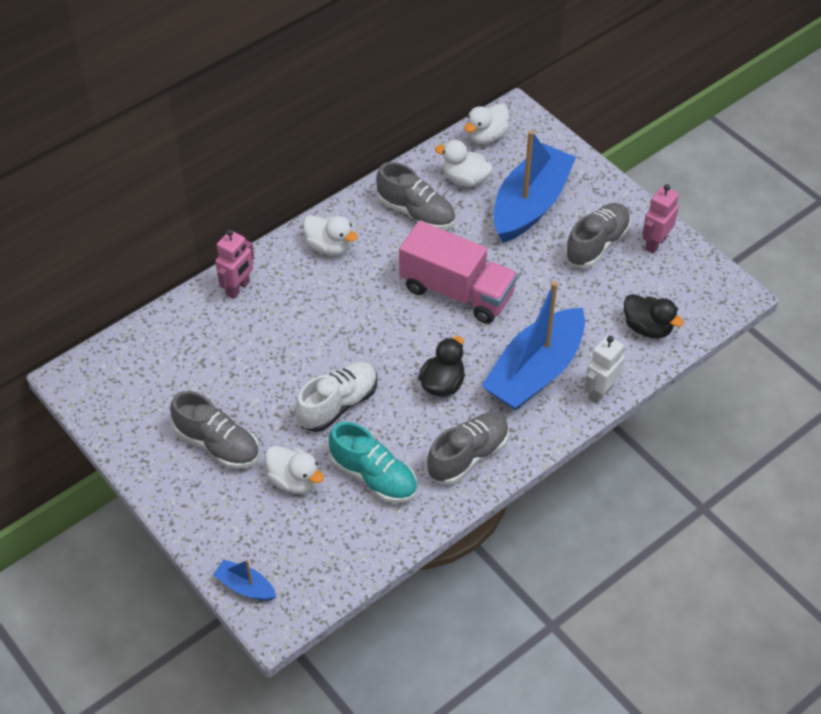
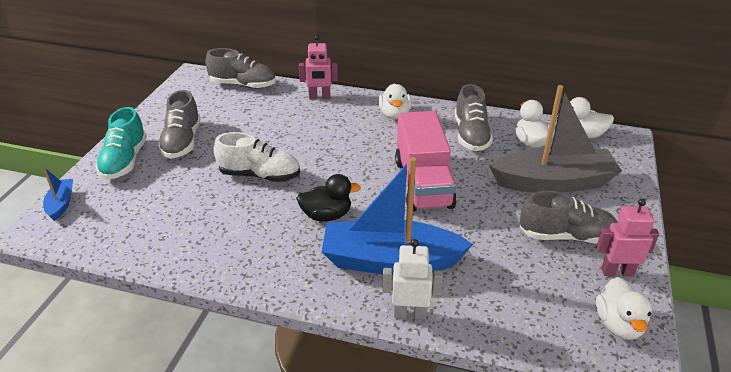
camera: 55 degrees right, 15 degrees down
white duck [265,446,324,494] -> white duck moved to [596,277,652,340]
turquoise shoe [329,421,417,503] -> turquoise shoe moved to [95,107,147,180]
grey shoe [427,412,509,485] -> grey shoe moved to [206,48,276,89]
blue boat [493,130,576,243] -> grey boat [489,85,622,193]
black duck [624,294,684,338] -> none

